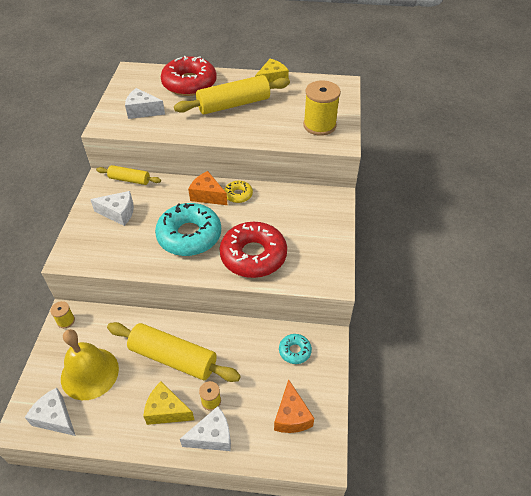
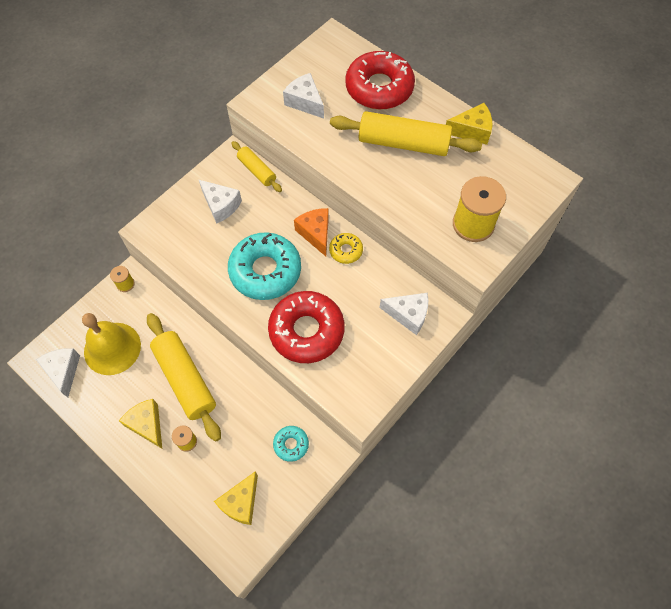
camera: 35 degrees right, 15 degrees up
white cheese [180,406,231,451] -> white cheese moved to [380,293,428,335]
orange cheese [274,379,314,433] -> yellow cheese [214,471,258,525]

